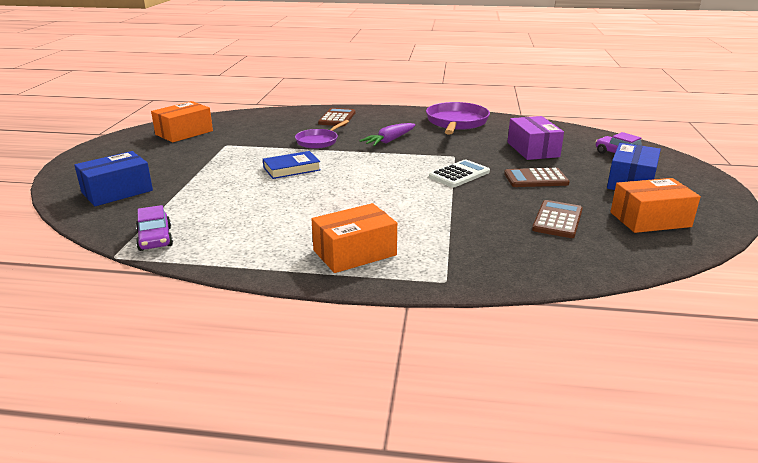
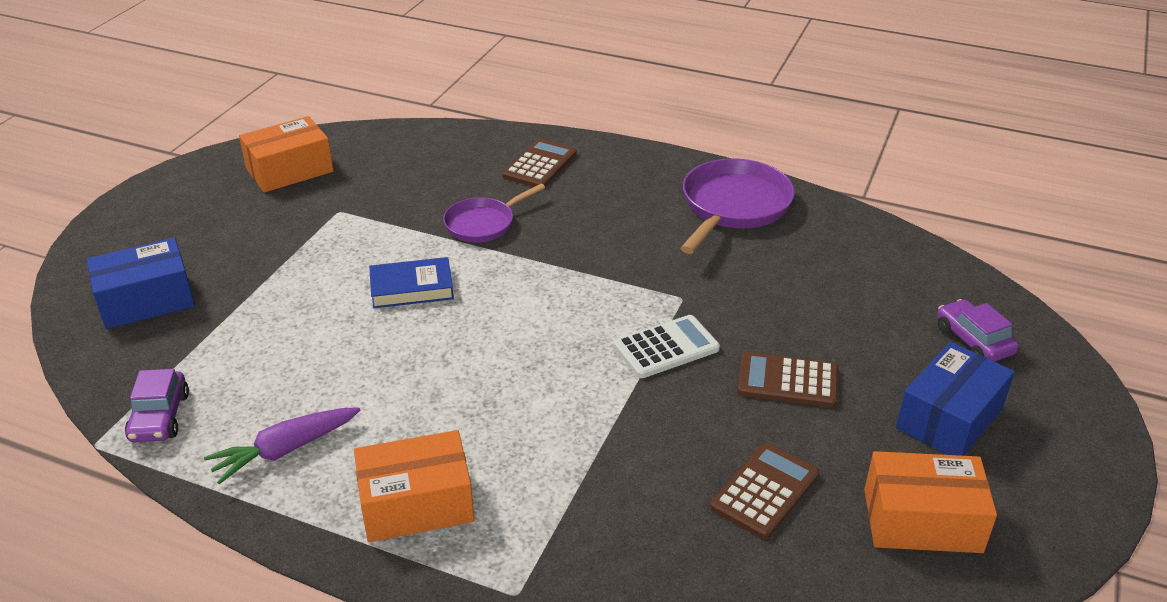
camera: 15 degrees right, 10 degrees up
purple carrot [359,123,416,146] -> purple carrot moved to [204,407,360,484]
purple box [508,116,564,160] -> none

